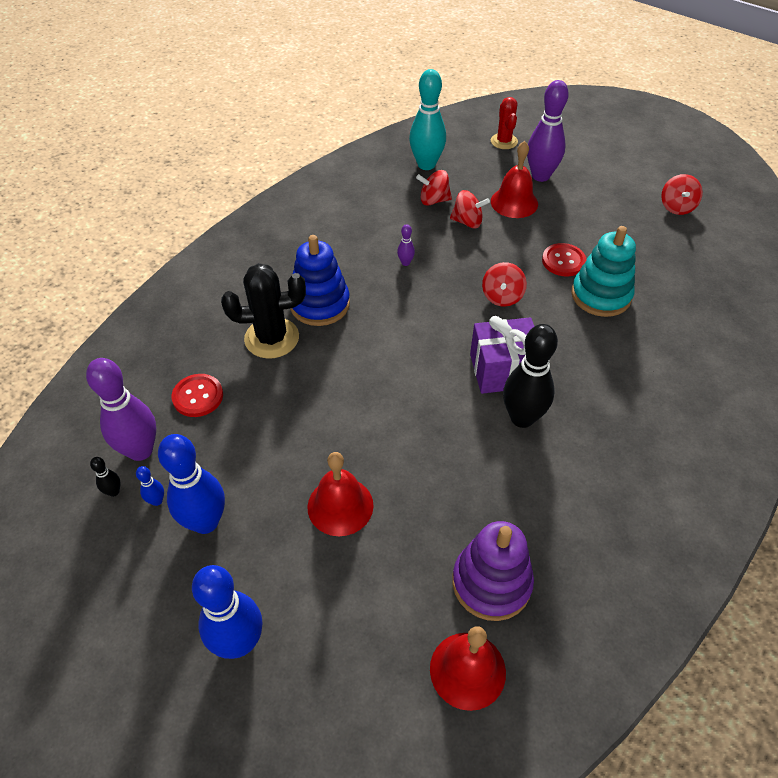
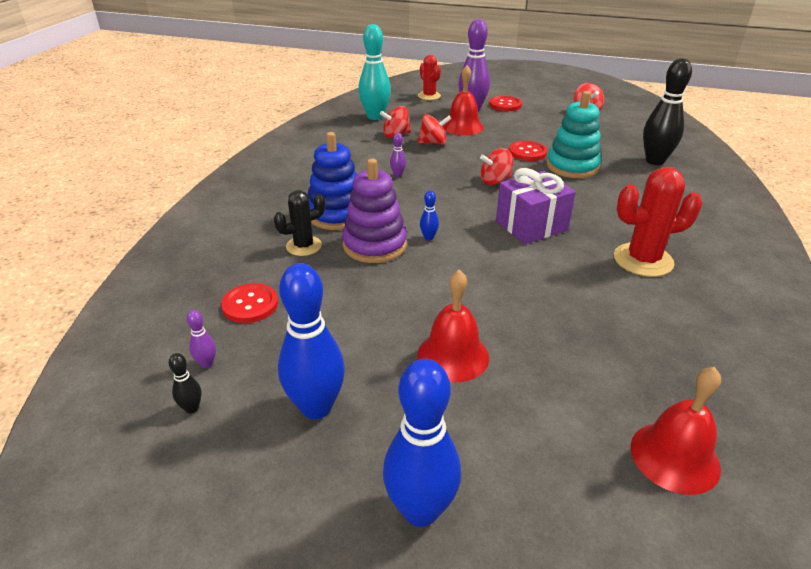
camera: 20 degrees left, 15 degrees down
purple bowling pin [86,358,156,461] -> purple bowling pin [187,310,216,368], size x0.43
blue bowling pin [136,466,164,506] -> blue bowling pin moved to [420,191,439,240]
black cactus [221,263,306,358] -> black cactus [274,190,325,256], size x0.63
purple stacking toy [452,521,534,621] -> purple stacking toy moved to [342,159,407,263]
red spinning top [482,262,527,307] -> red spinning top turned 75 degrees clockwise [480,148,513,185]
black bowling pin [503,324,558,428] -> black bowling pin moved to [643,58,692,165]
none -> red button [489,96,522,111]
none -> red cactus [614,167,702,277]

